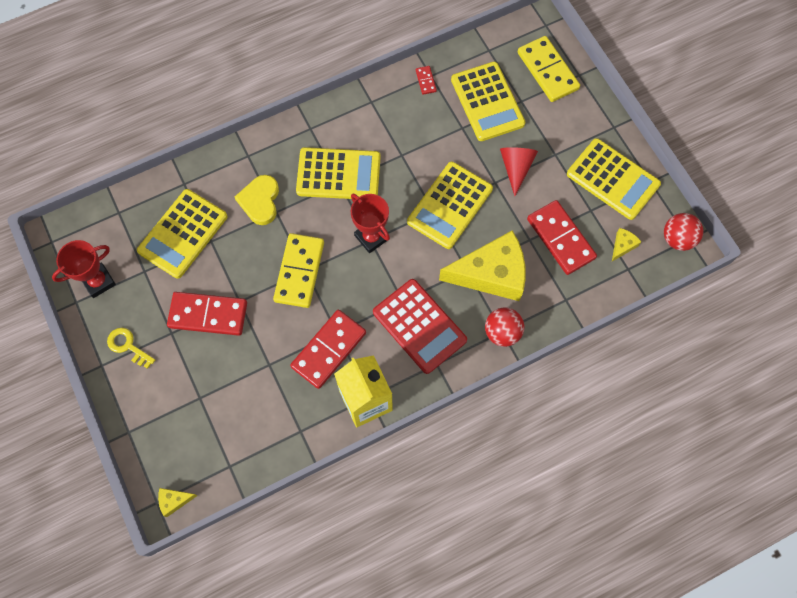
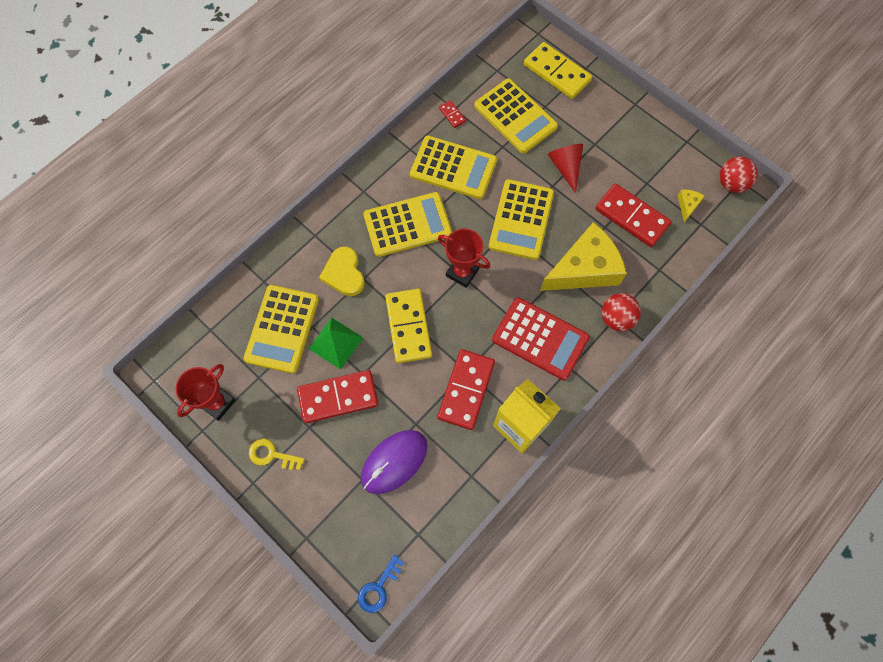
camera: 20 degrees left, 0 degrees up
yellow cheese [158,488,198,517] -> blue key [358,554,404,613]
yellow calculator [567,138,661,220] -> yellow calculator moved to [410,136,497,199]
none -> green pyramid [309,318,363,370]
none -> purple mouse [361,430,427,494]

